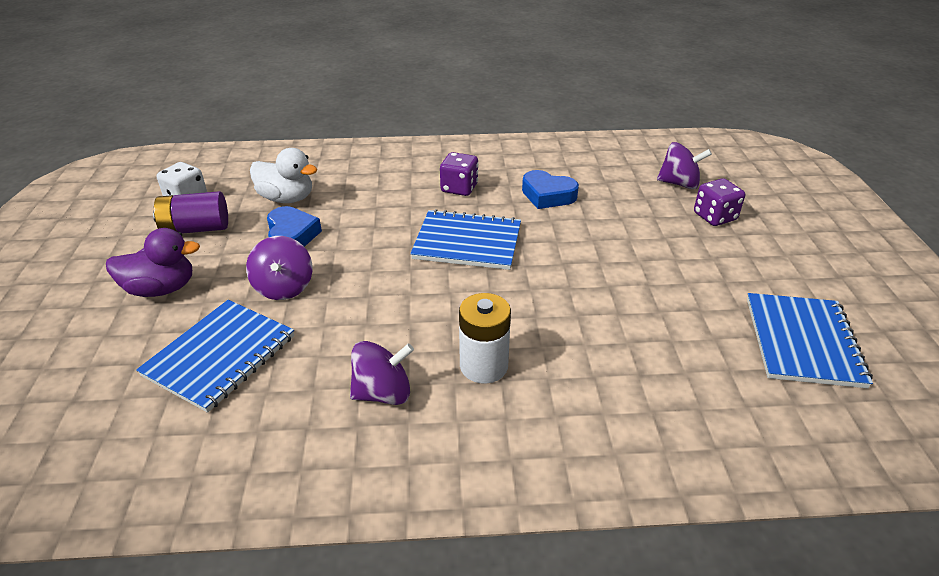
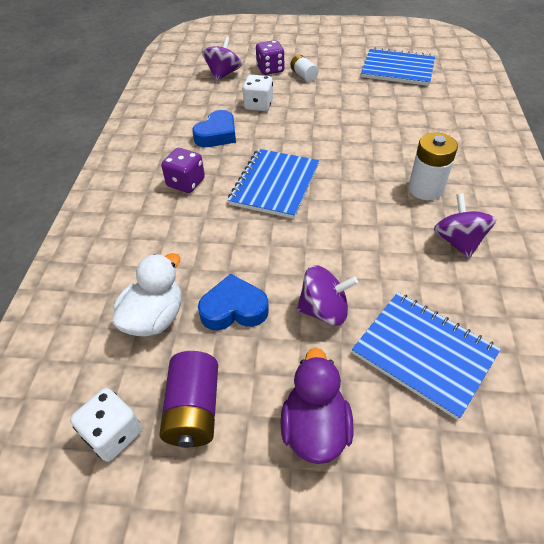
camera: 80 degrees left, 10 degrees up
none -> white dice [242,75,273,111]
none -> white battery [290,55,319,82]

